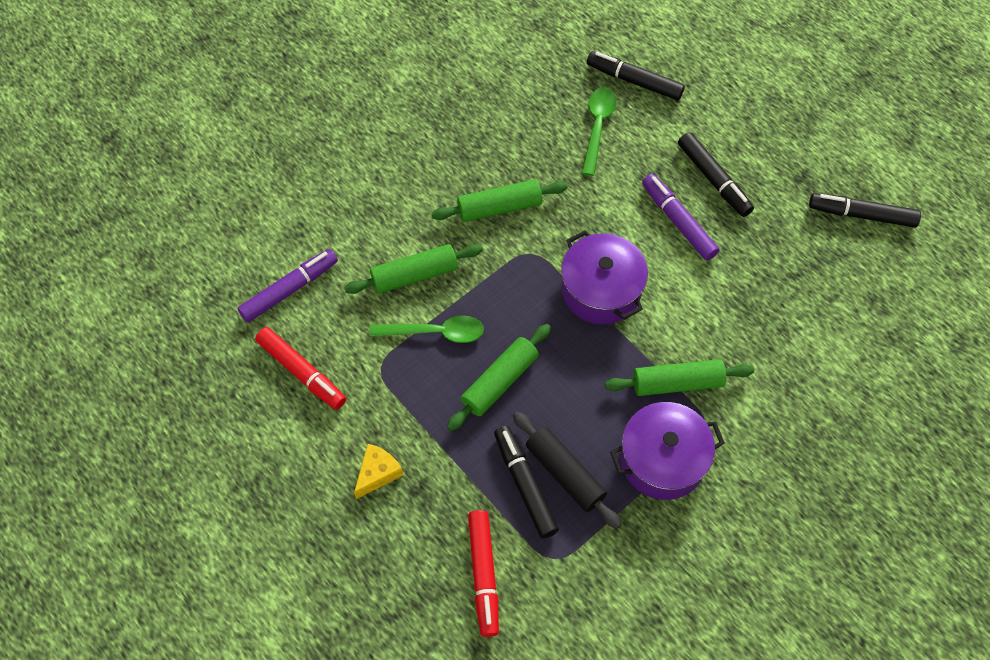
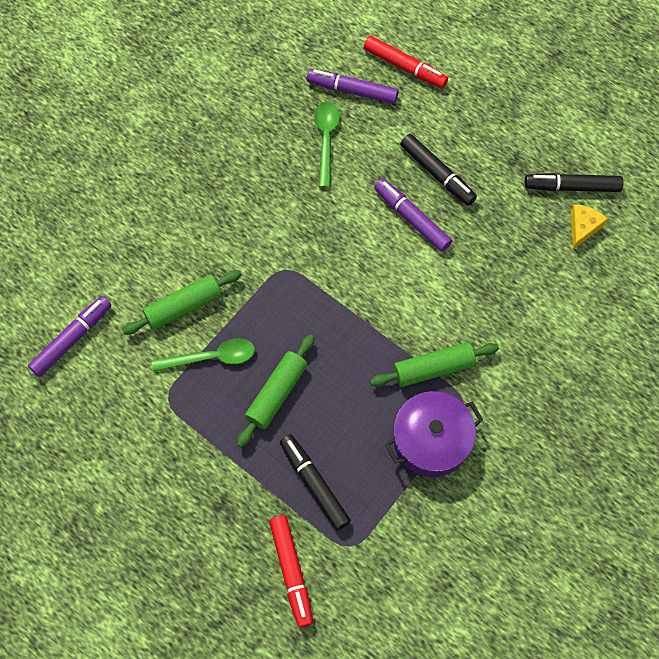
camera: 10 degrees left, 5 degrees up
red marker [255,327,346,410] -> red marker moved to [363,36,448,88]
yellow cheese [354,444,403,499] -> yellow cheese moved to [571,204,608,250]
green rolling pin [431,179,568,222] -> none
black rolling pin [513,412,622,529] -> none
purple pot [561,230,648,324] -> none
black marker [587,51,685,100] -> purple marker [306,69,399,104]

